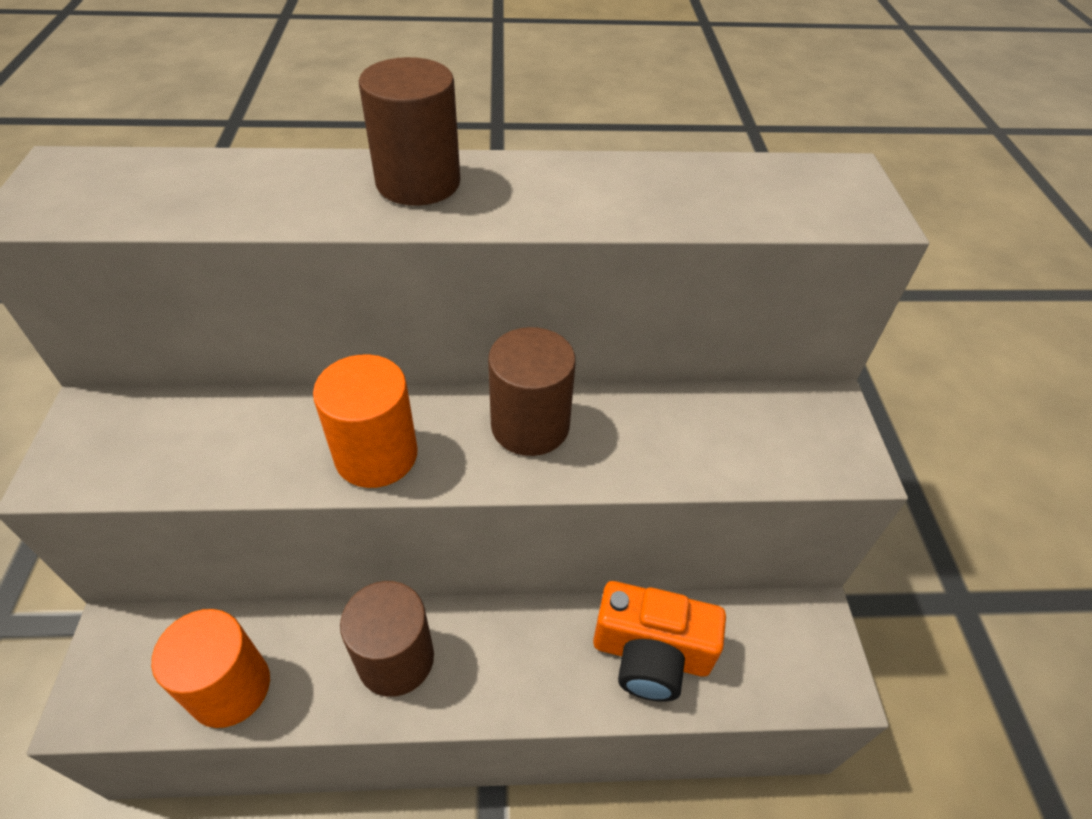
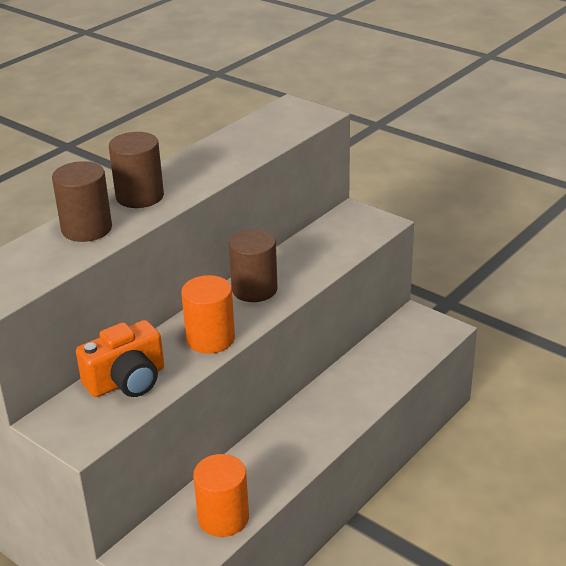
camera: 45 degrees left, 15 degrees down
brown cylinder [340,581,434,697] -> brown cylinder moved to [52,161,112,242]
orange camera [593,581,726,702] -> orange camera moved to [76,320,164,397]

